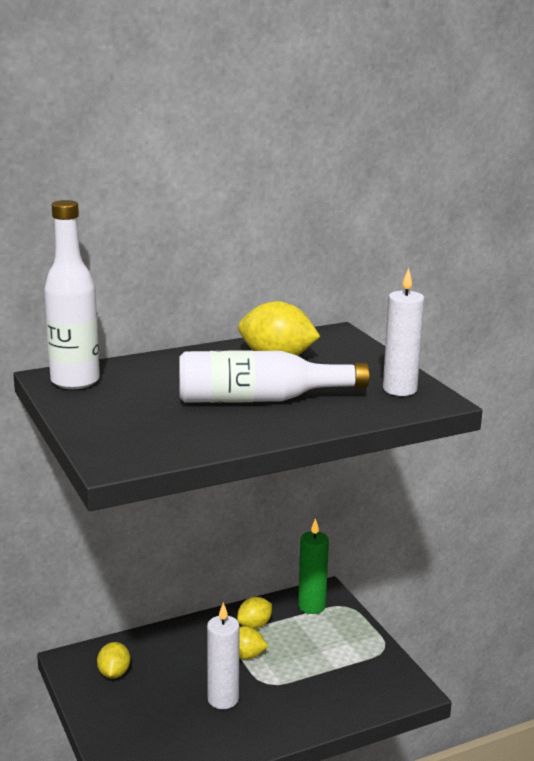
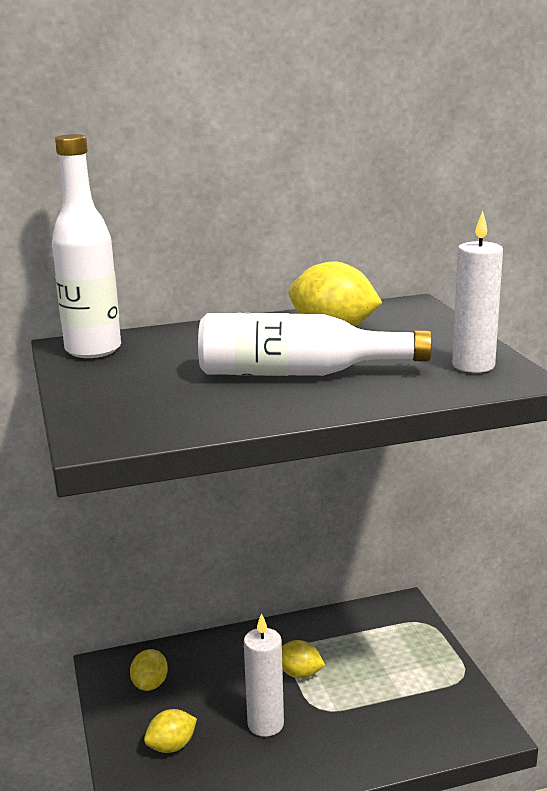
camera: 10 degrees right, 0 degrees up
yellow lemon [237,597,272,629] -> yellow lemon moved to [144,709,197,753]
green candle [298,518,329,614] -> none

